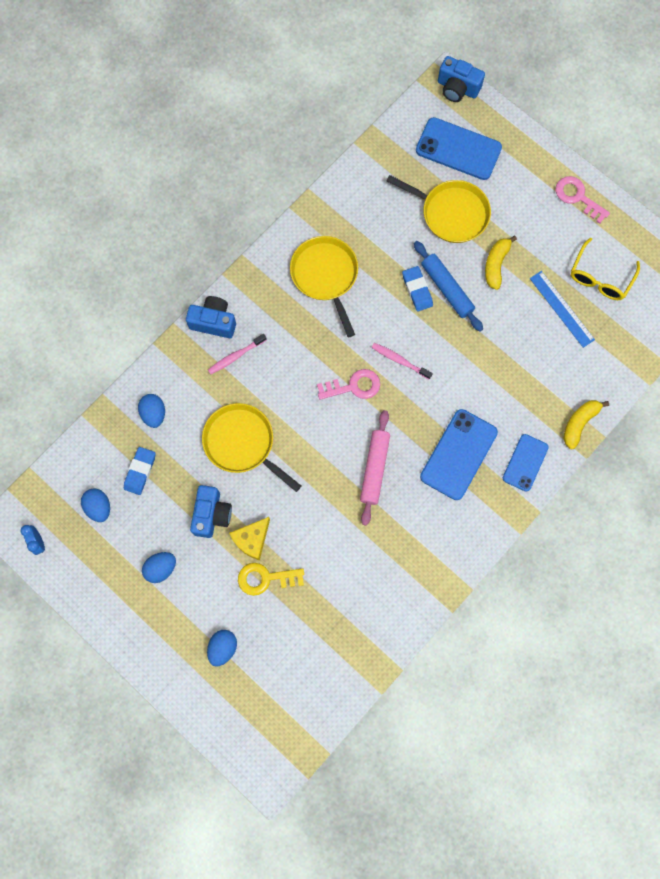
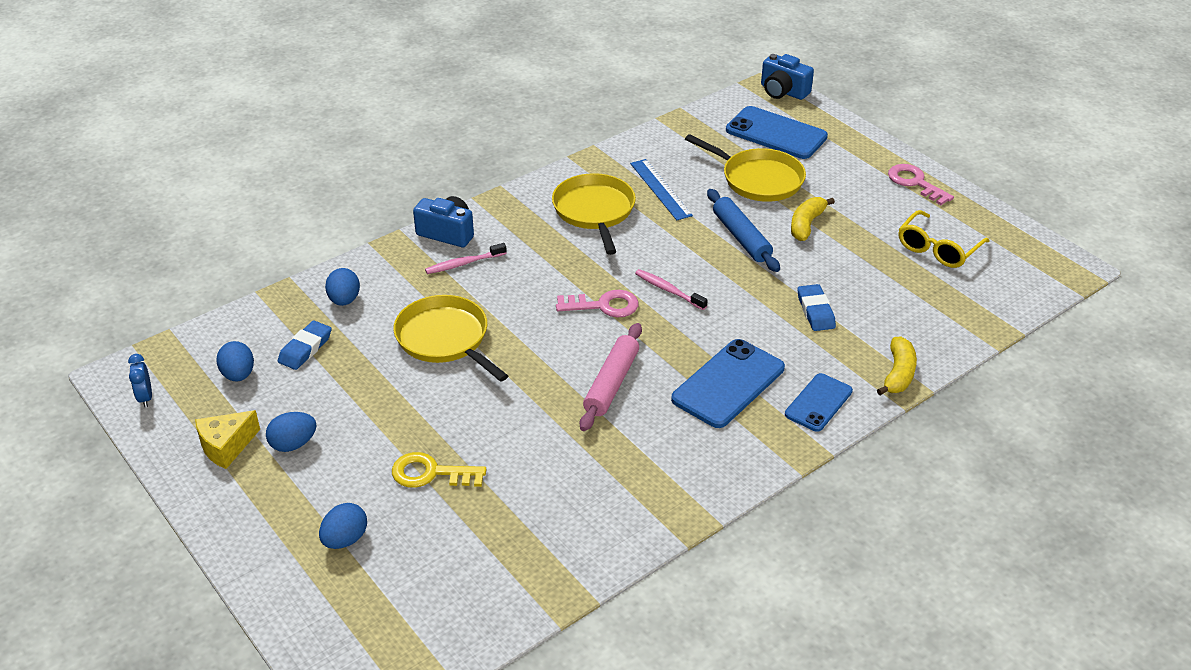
camera: 10 degrees right, 35 degrees down
blue camera [190,485,232,538] -> none
yellow cheese [229,517,270,561] -> yellow cheese moved to [195,410,260,469]
blue eraser [402,266,433,312] -> blue eraser moved to [798,284,836,331]
blue ruler [530,271,595,348] -> blue ruler moved to [630,159,693,220]
yellow banana [564,400,609,449] -> yellow banana turned 150 degrees clockwise [877,336,917,395]

